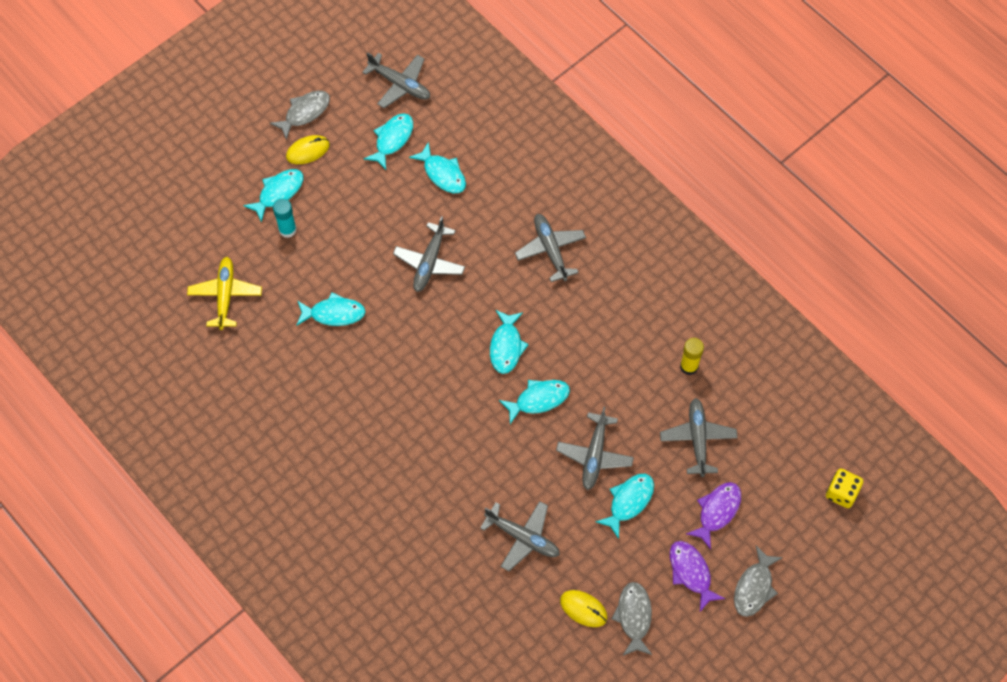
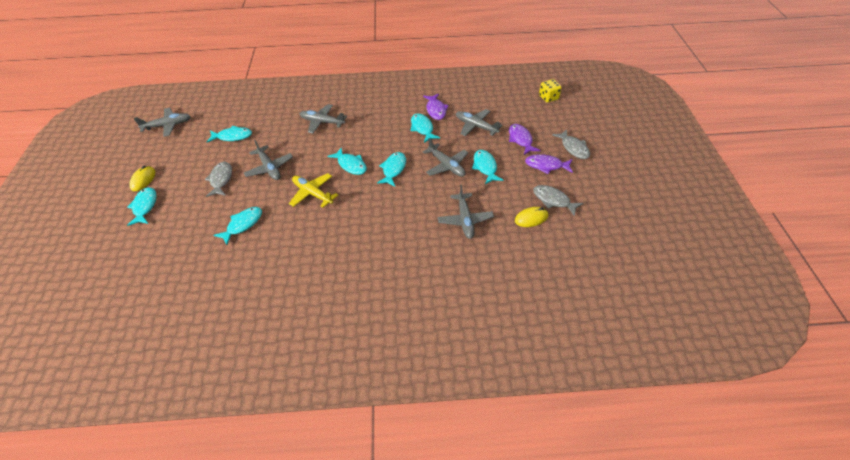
camera: 50 degrees left, 15 degrees down
yellow plane [187,257,262,330] -> yellow plane moved to [289,173,338,208]
grey fish [270,91,330,140] -> grey fish moved to [205,162,232,197]
turquoise glue stick [273,199,297,238] -> none
turquoise fish [364,113,413,170] -> turquoise fish moved to [410,113,440,143]
grey plane [480,501,560,571] -> grey plane turned 105 degrees clockwise [438,185,494,239]
yellow glue stick [680,338,704,375] -> purple fish [423,94,449,120]

